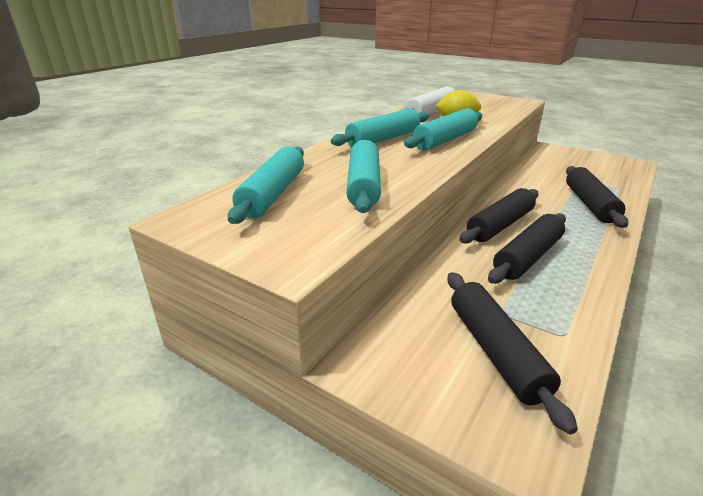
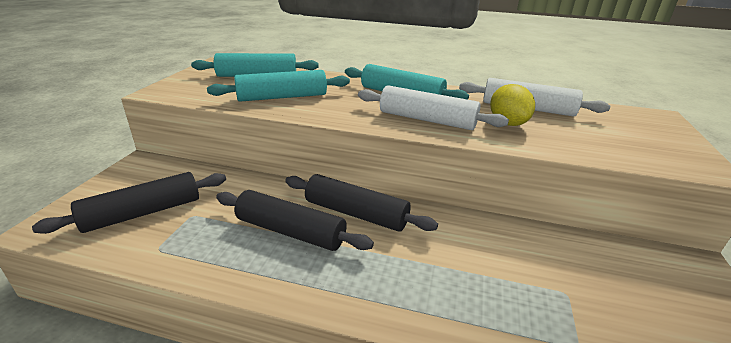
camera: 70 degrees right, 0 degrees up
turquoise rolling pin [404,108,482,150] -> white rolling pin [358,85,509,130]
black rolling pin [566,166,628,228] -> none

